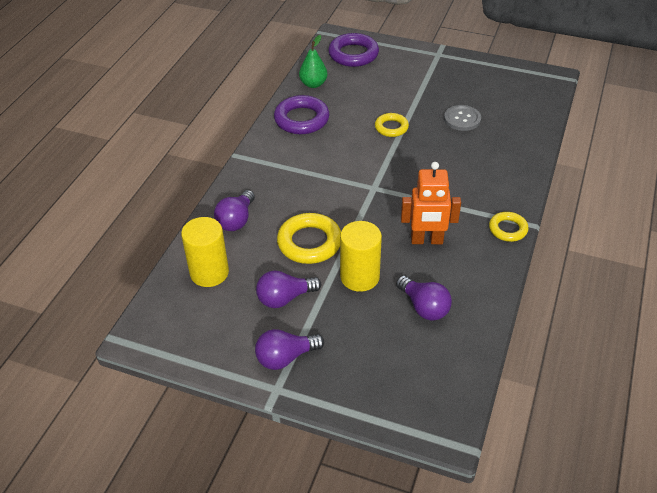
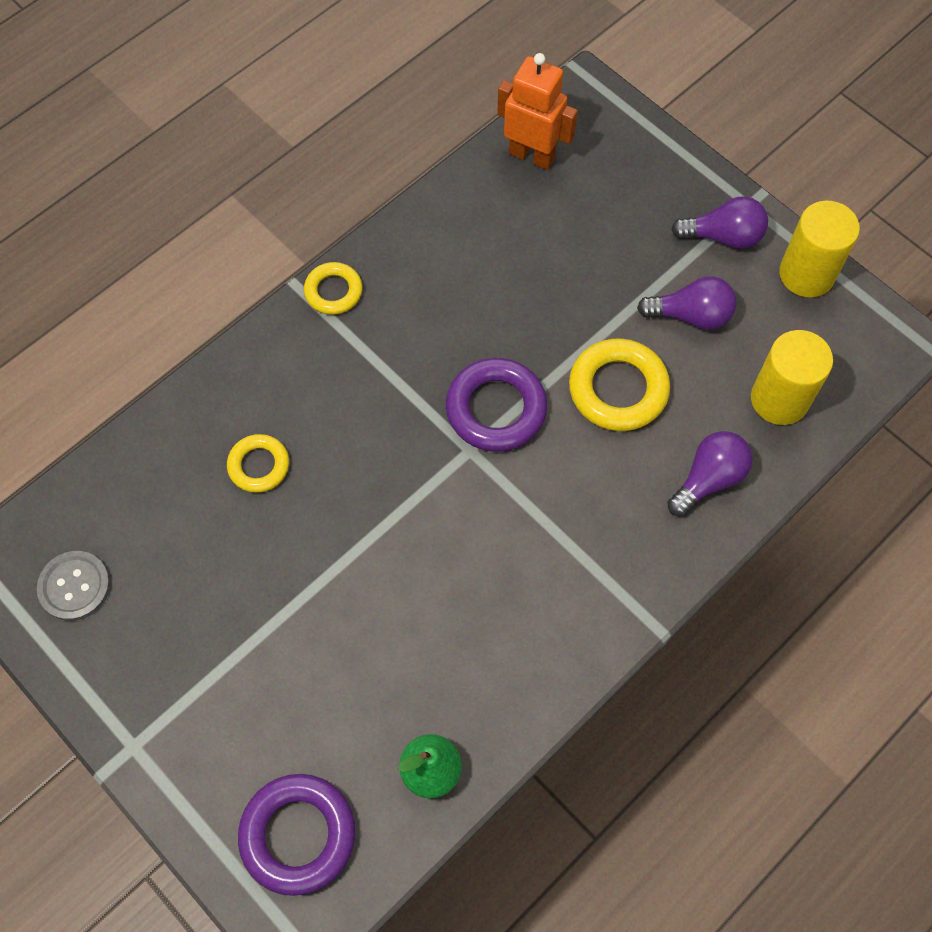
camera: 155 degrees left, 20 degrees up
purple ring [274,95,329,134] -> purple ring moved to [446,358,547,452]
yellow cylinder [340,221,382,292] -> yellow cylinder moved to [779,201,860,297]
yellow ring [375,113,409,137] -> yellow ring moved to [227,434,289,493]
purple light bulb [396,276,452,321] -> none
orange robot [401,162,461,244] -> orange robot moved to [497,53,578,170]
grey button [444,105,481,131] -> grey button moved to [37,551,110,621]

